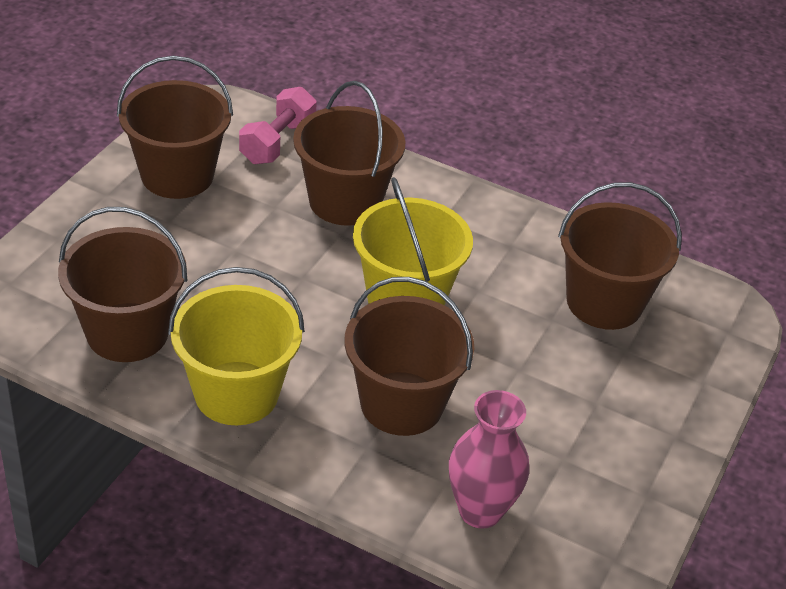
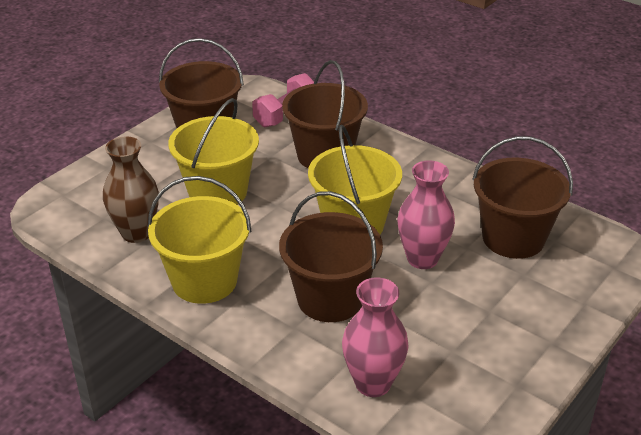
camera: 15 degrees right, 5 degrees down
brown bucket [58,207,187,362] -> brown vase [103,136,159,243]
none -> yellow bucket [168,98,259,205]
none -> pink vase [397,160,455,269]

